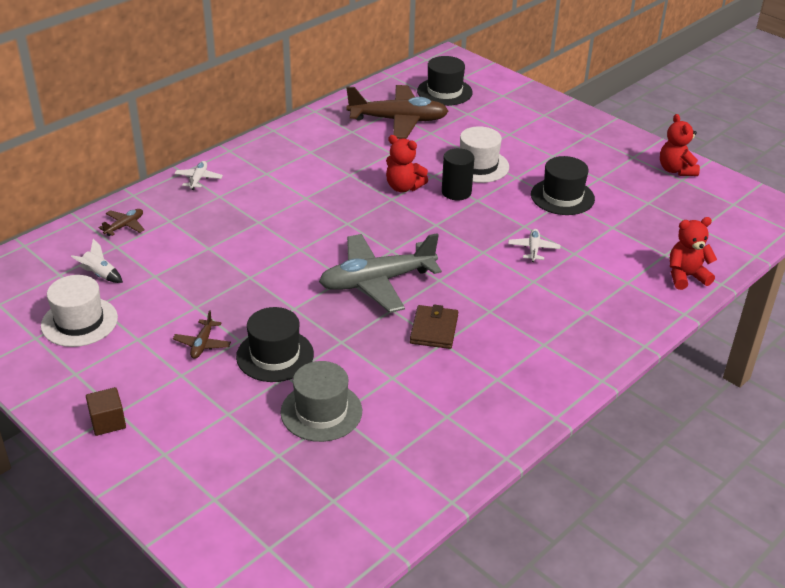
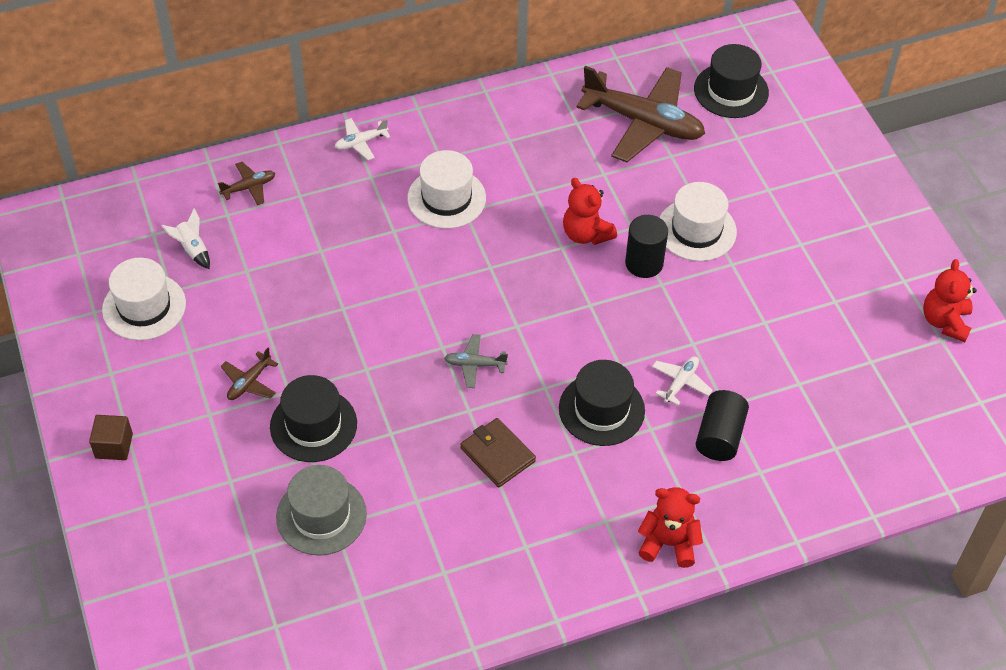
camera: 25 degrees right, 15 degrees up
white plane [174,161,223,190] -> white plane turned 150 degrees counterclockwise [335,118,390,160]
grey plane [319,233,442,313] -> grey plane [444,334,508,388], size x0.43
brown wallet [410,305,458,349] -> brown wallet turned 75 degrees counterclockwise [460,418,536,487]
black hat [531,156,595,215] -> black hat moved to [559,360,645,446]
red teddy bear [670,217,717,290] -> red teddy bear moved to [638,487,703,568]
none -> white hat [407,150,486,229]
none -> black cylinder [696,390,749,461]

